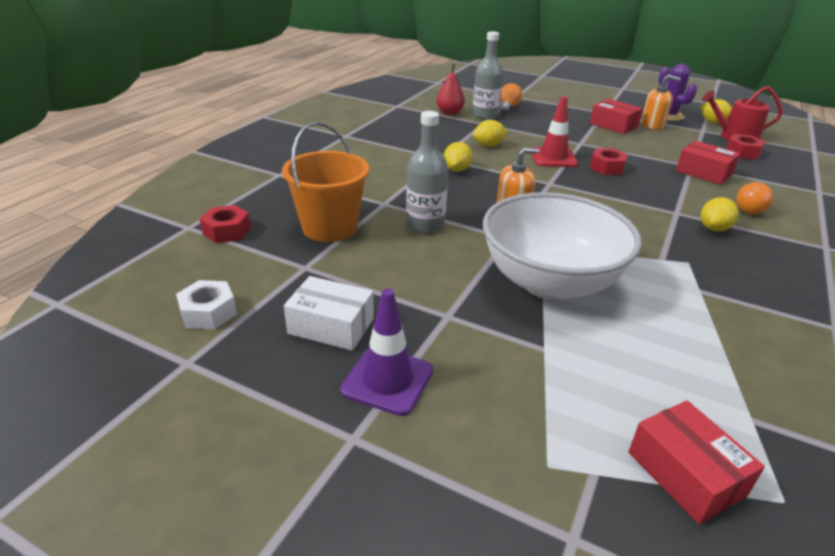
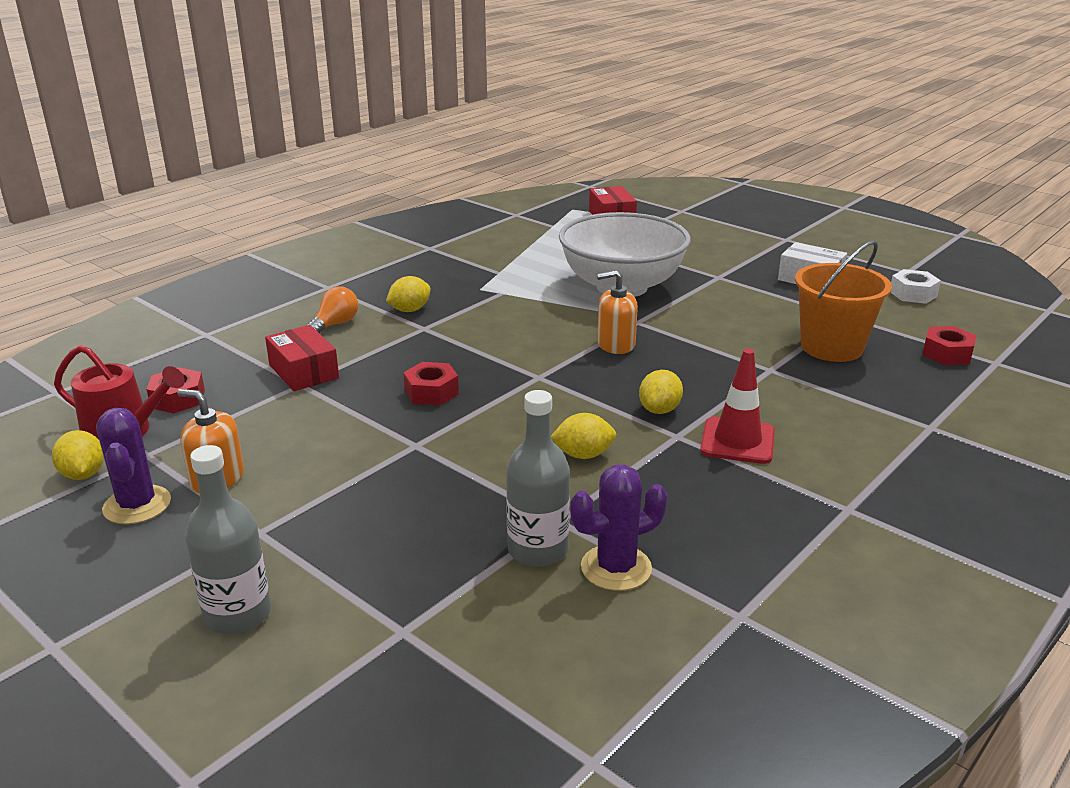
camera: 165 degrees left, 5 degrees down
purple traffic cone [340,289,433,416] -> none
grey bottle [406,111,448,233] -> grey bottle moved to [185,445,271,634]
red pear [436,64,465,115] -> purple cactus [570,465,667,591]
orange light bulb [500,83,522,114] -> none
red traffic cone [531,96,578,167] -> red traffic cone moved to [700,349,775,464]
red box [590,99,643,134] -> none

